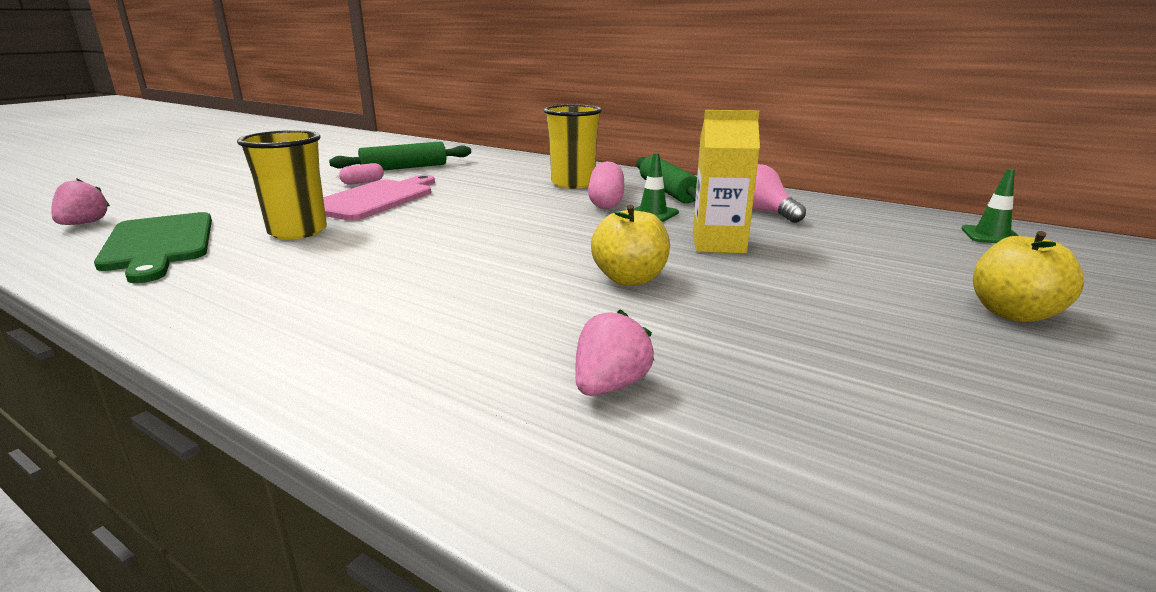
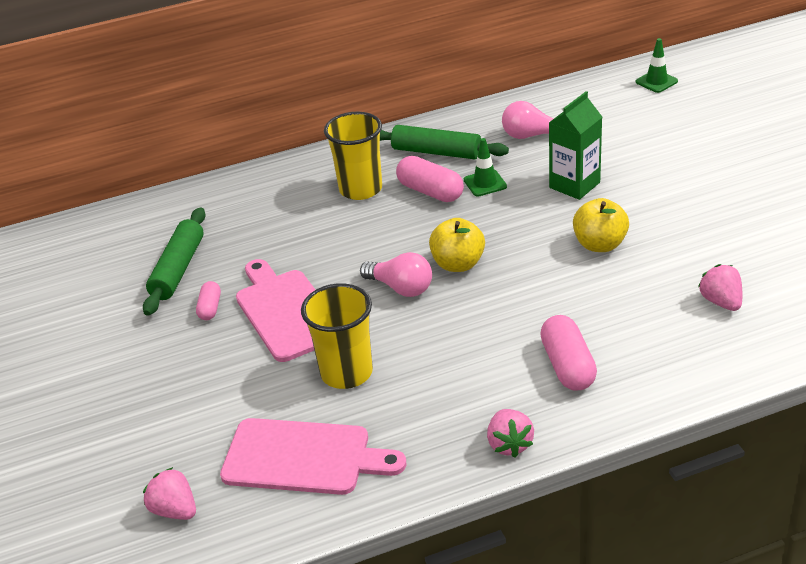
camera: 50 degrees left, 15 degrees up
green cutting board [94,212,212,283] -> pink cutting board [220,418,406,495]
yellow carton [693,110,760,254] -> green carton [549,91,602,200]
yellow apple [973,231,1084,322] -> yellow apple moved to [429,218,485,272]
none -> pink light bulb [360,252,432,297]
none -> pink strawberry [487,409,534,457]
none -> pink capsule [540,315,597,391]

